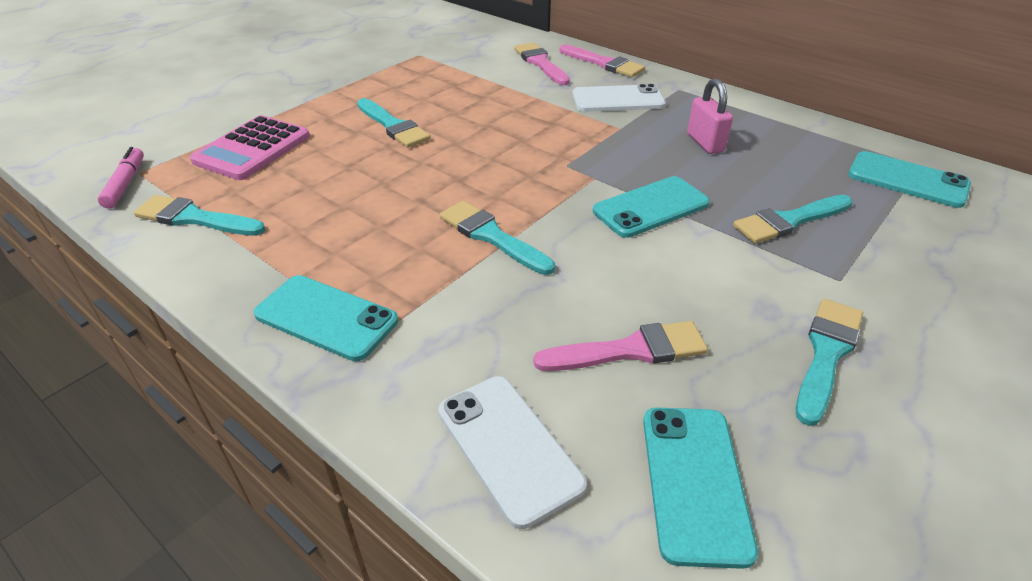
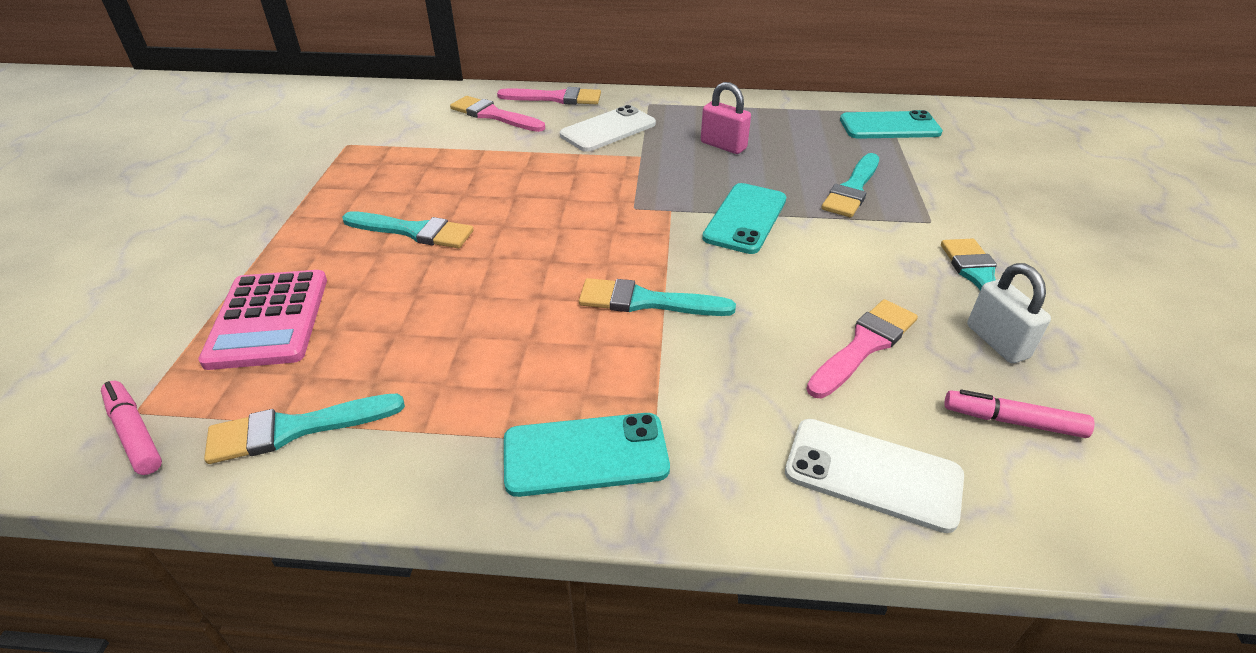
camera: 35 degrees left, 0 degrees up
turquoise phone [643,408,758,569] -> pink marker [944,390,1095,438]
none -> white padlock [967,263,1051,363]

